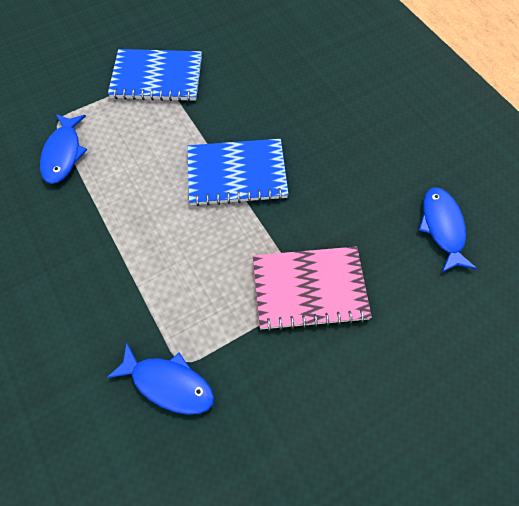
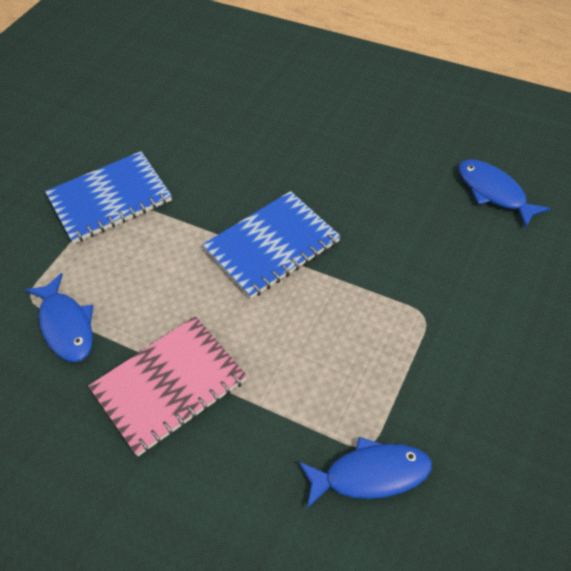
camera: 30 degrees left, 10 degrees down
pink notebook [253,246,372,331] -> pink notebook moved to [88,316,247,456]

